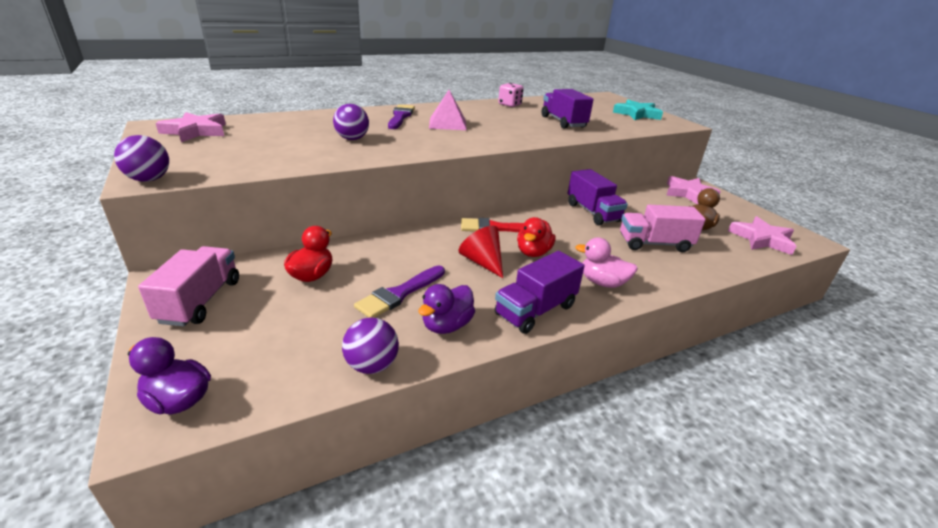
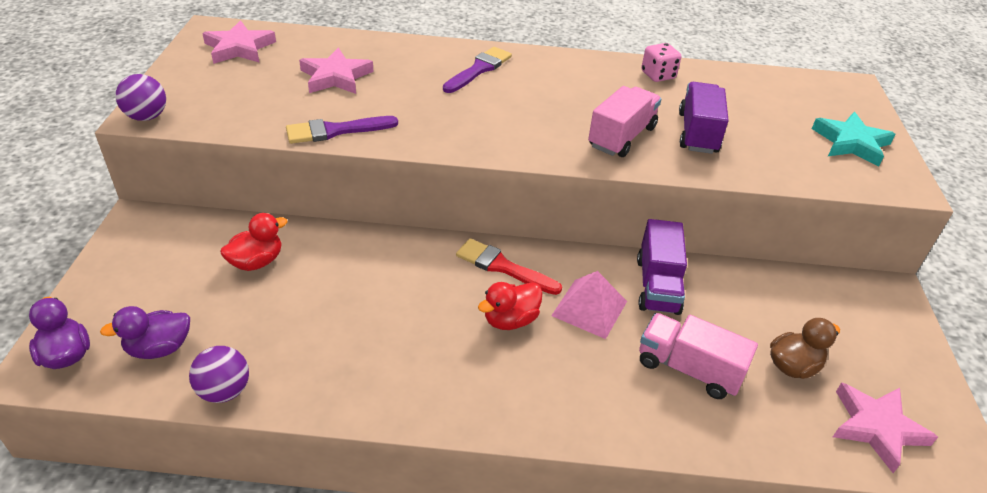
camera: 30 degrees right, 10 degrees up
pink truck [138,246,239,327] -> pink truck moved to [588,86,662,157]
purple ball [333,104,369,140] -> none
purple brush [354,266,445,318] -> purple brush moved to [286,116,398,144]
purple duck [418,284,475,334] -> purple duck moved to [100,306,190,359]
pink pyramid [429,90,467,130] -> pink pyramid moved to [551,271,627,339]
red cone [458,226,503,278] -> none
purple truck [495,251,585,334] -> none
pink duck [575,237,638,288] -> none
pink star [667,176,721,204] -> pink star moved to [299,48,374,94]

